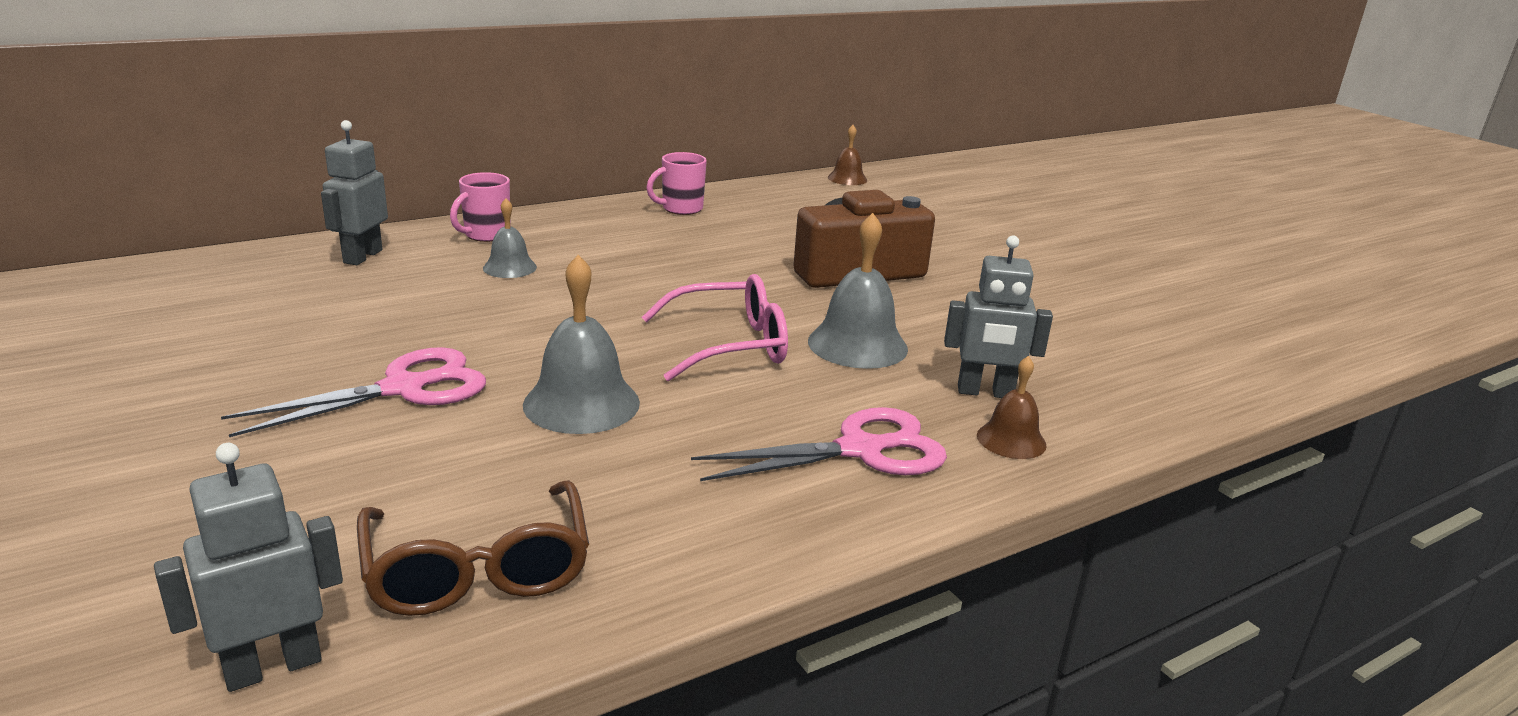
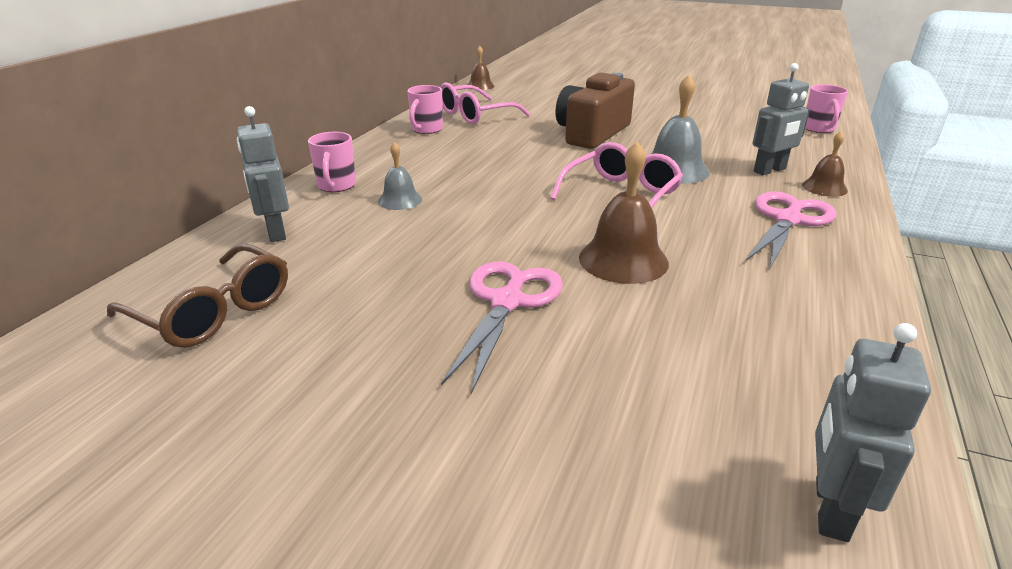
camera: 35 degrees left, 5 degrees up
brown glasses [357,480,589,616] -> brown glasses moved to [107,243,288,348]
grey bell [523,255,640,434] -> brown bell [579,142,669,284]
none -> pink glasses [440,82,530,125]
none -> pink mug [805,84,848,133]

